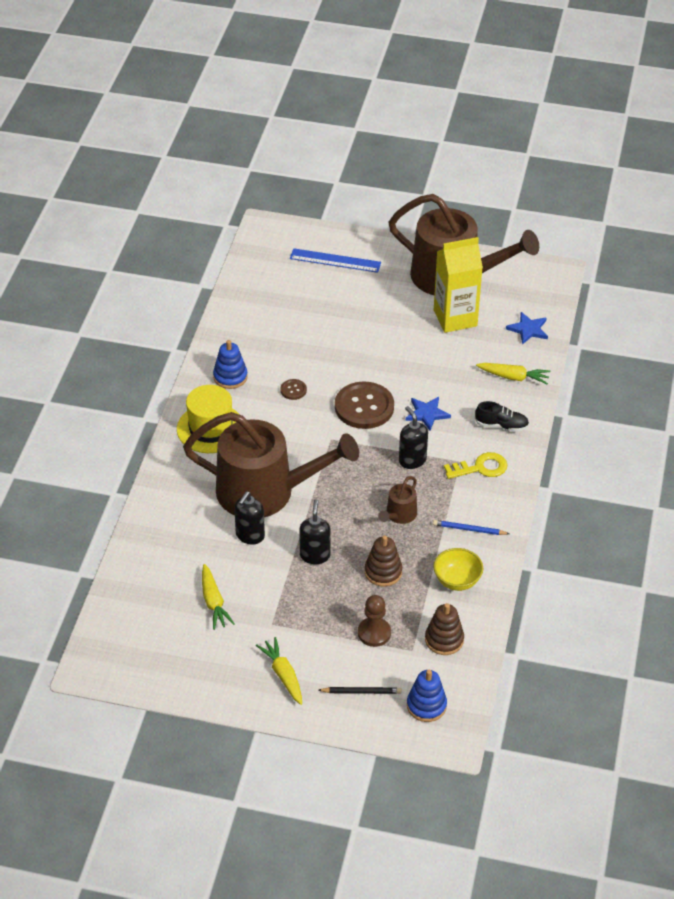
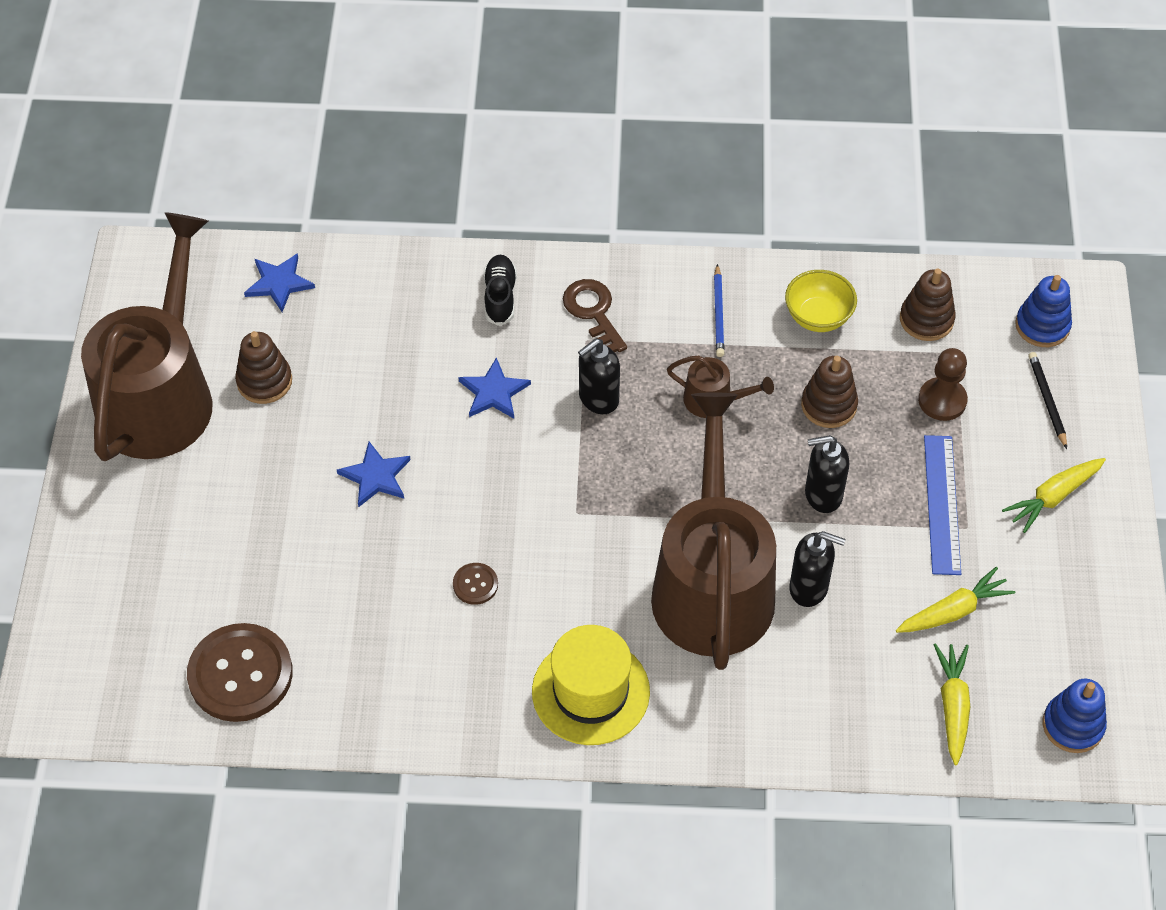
camera: 100 degrees left, 10 degrees up
blue stacking toy [213,340,248,389] -> blue stacking toy moved to [1043,679,1107,753]
blue ruler [290,248,381,273] -> blue ruler moved to [924,435,961,575]
brown button [335,381,394,429] -> brown button moved to [187,623,293,722]
yellow carton [434,237,483,333] -> brown stacking toy [235,331,292,404]
yellow key [444,452,507,479] -> brown key [563,279,627,352]
yellow carrot [476,363,551,384] -> yellow carrot moved to [934,643,971,765]
none -> blue star [337,442,411,507]

